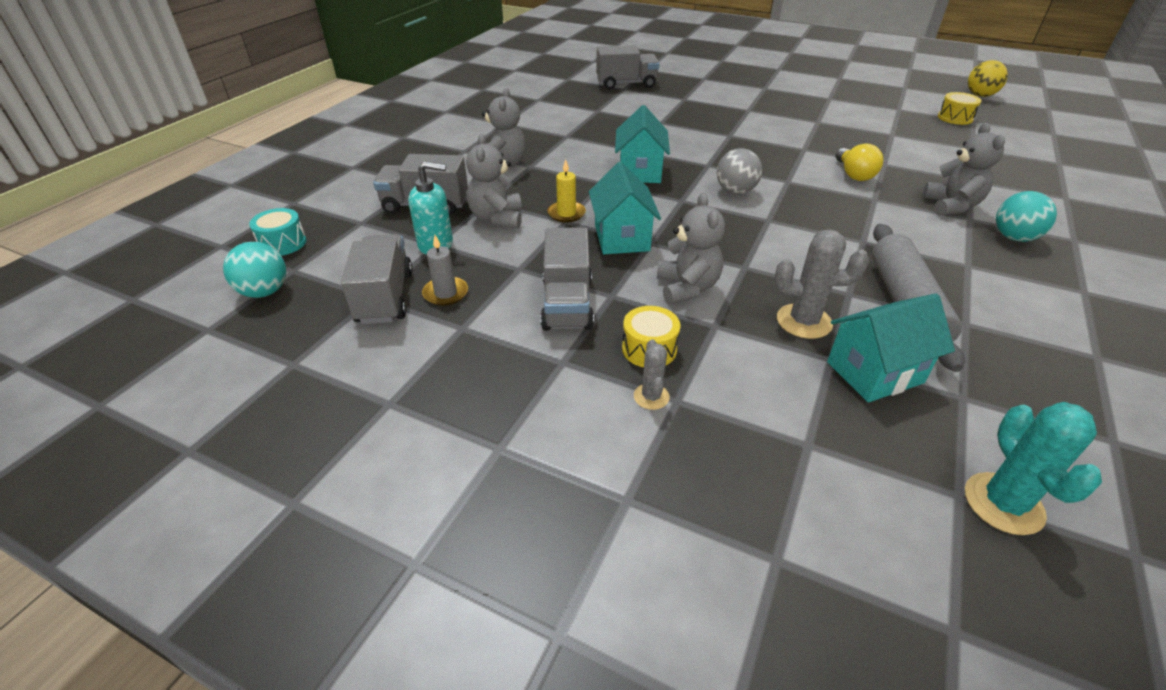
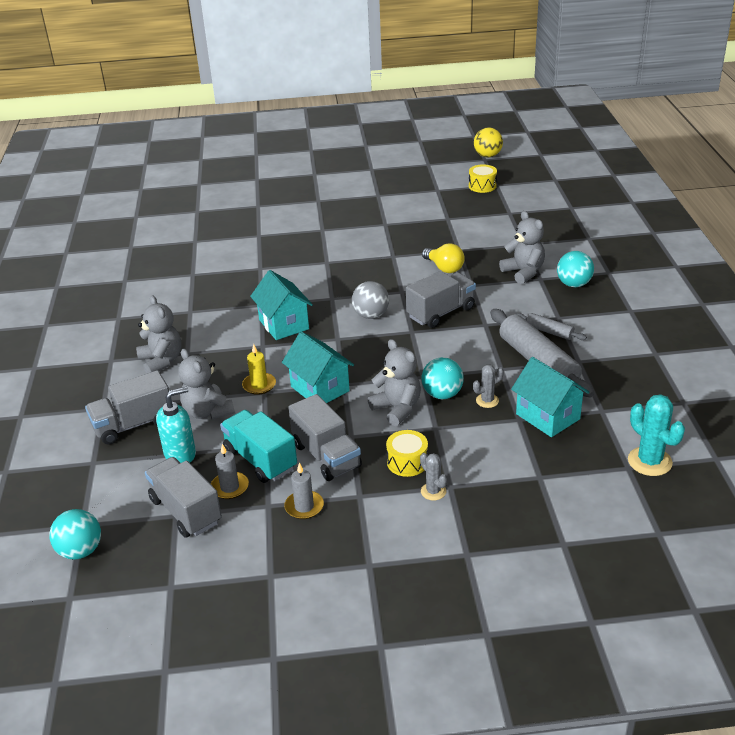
camera: 30 degrees left, 5 degrees down
turquoise drum [249,208,306,256] -> none
grey truck [596,45,659,89] -> grey truck moved to [406,271,476,328]
grey cactus [775,229,869,339] -> grey cactus [473,365,504,408], size x0.58
turquoise house [827,293,955,402] -> turquoise house turned 75 degrees counterclockwise [511,357,590,437]
none -> turquoise truck [220,410,297,483]
none -> grey candle [284,463,324,519]
none -> turquoise ball [422,357,464,399]
none -> grey rolling pin [515,313,587,340]

